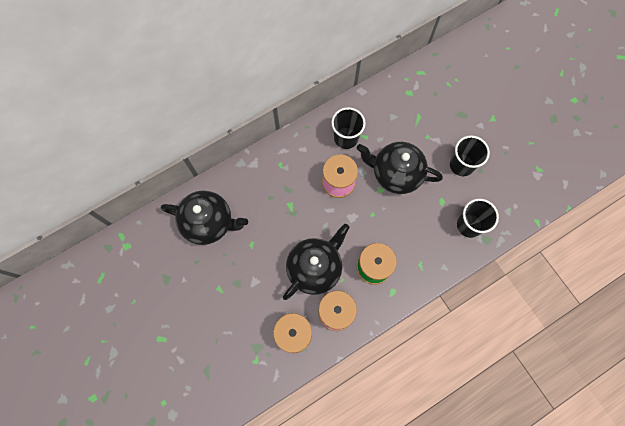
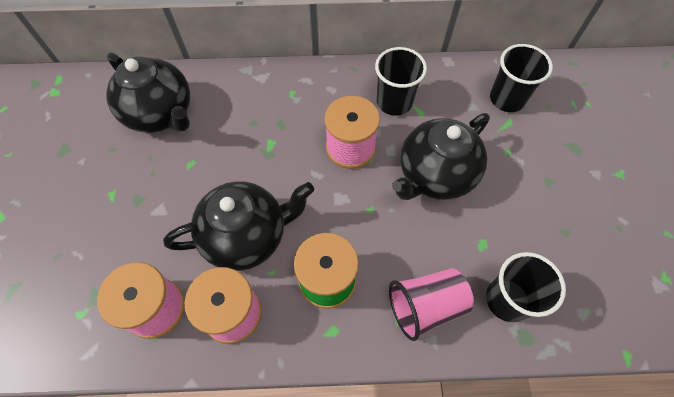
camera: 30 degrees right, 10 degrees down
black teapot [357,142,443,194] -> black teapot turned 90 degrees counterclockwise [392,113,490,200]
black cup [450,135,490,176] -> black cup moved to [490,44,553,112]
none -> pink cup [389,268,474,341]

